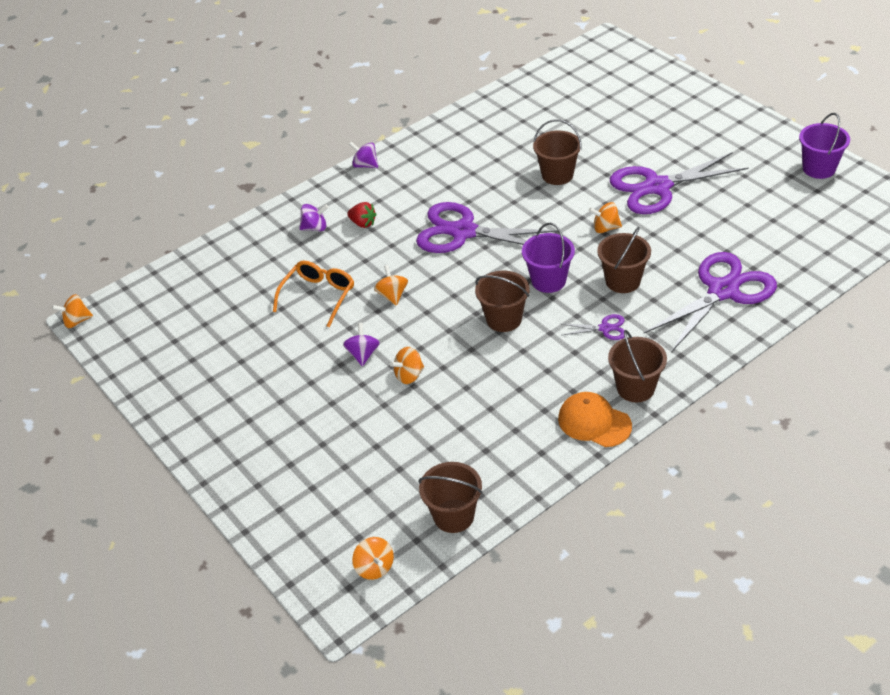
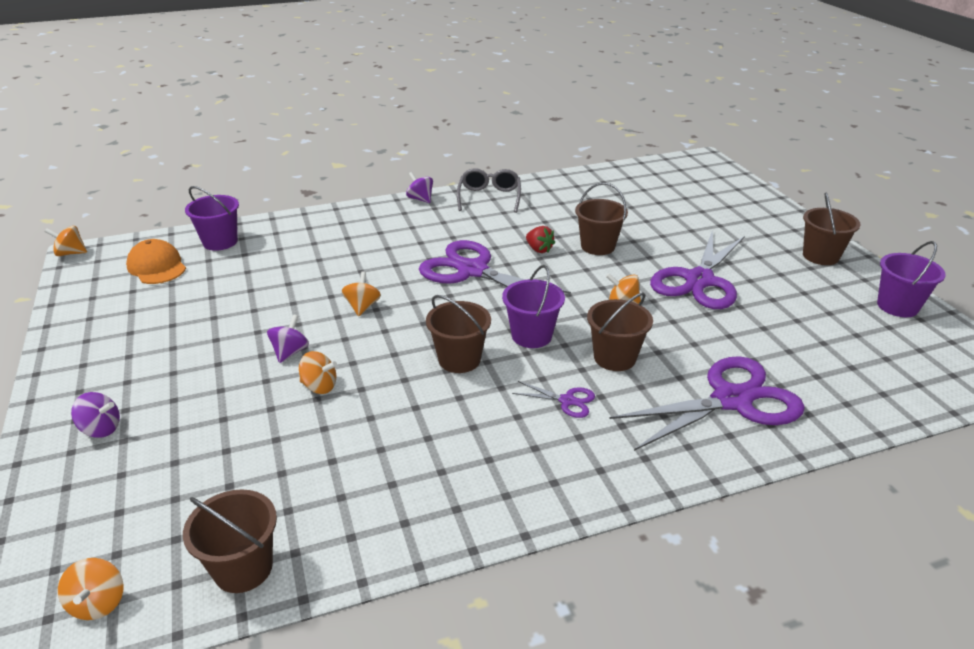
camera: 15 degrees right, 10 degrees down
orange glasses [273,261,354,328] -> none
purple spinning top [299,204,328,231] -> purple spinning top moved to [71,392,120,438]
red strawberry [347,202,377,228] -> red strawberry moved to [526,226,555,253]
orange spinning top [390,347,424,384] -> orange spinning top turned 150 degrees counterclockwise [299,351,337,394]
orange cap [558,392,632,447] -> orange cap moved to [126,239,186,284]
brown bucket [608,330,667,402] -> brown bucket moved to [803,193,860,265]
purple scissors [610,152,748,214] -> purple scissors turned 60 degrees counterclockwise [650,231,745,309]
none -> purple bucket [185,186,239,251]
none -> grey glasses [457,168,521,213]

